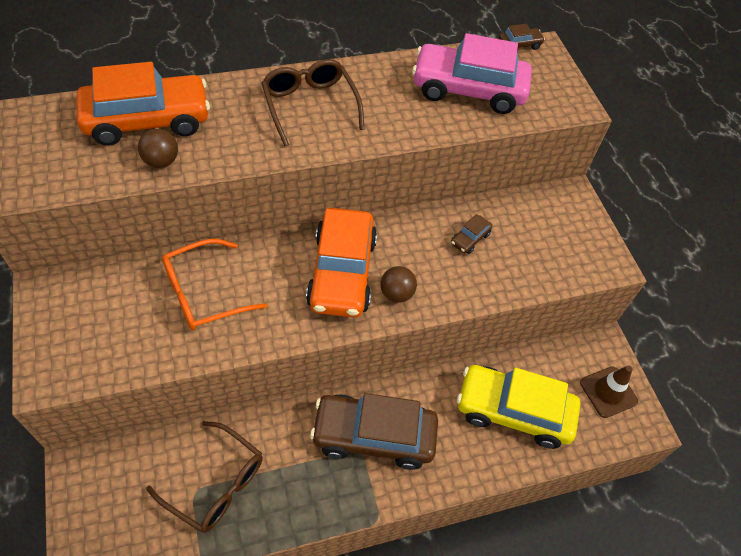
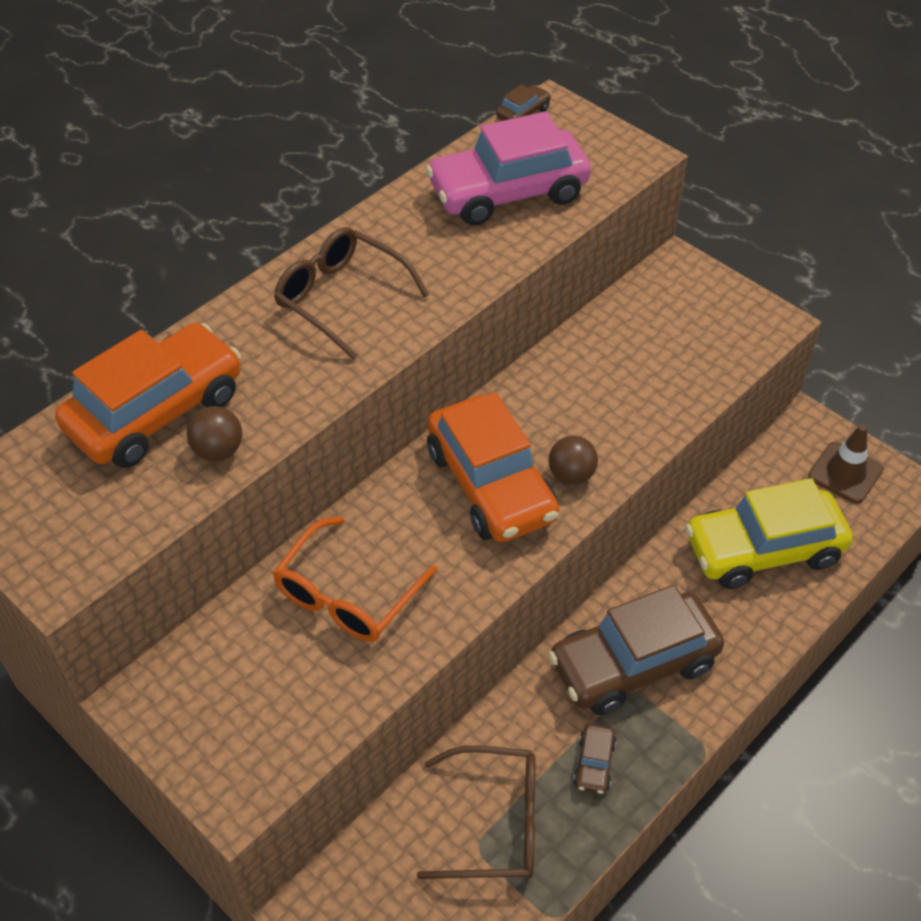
camera: 25 degrees left, 5 degrees down
brown car [451,214,492,254] -> brown car moved to [573,724,616,794]

